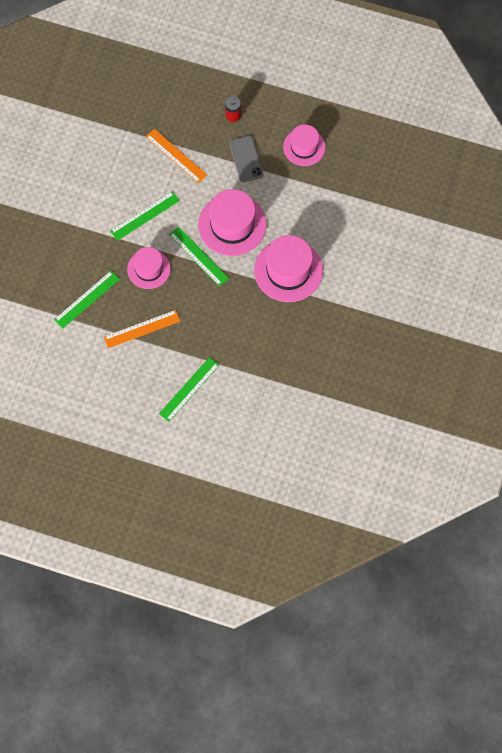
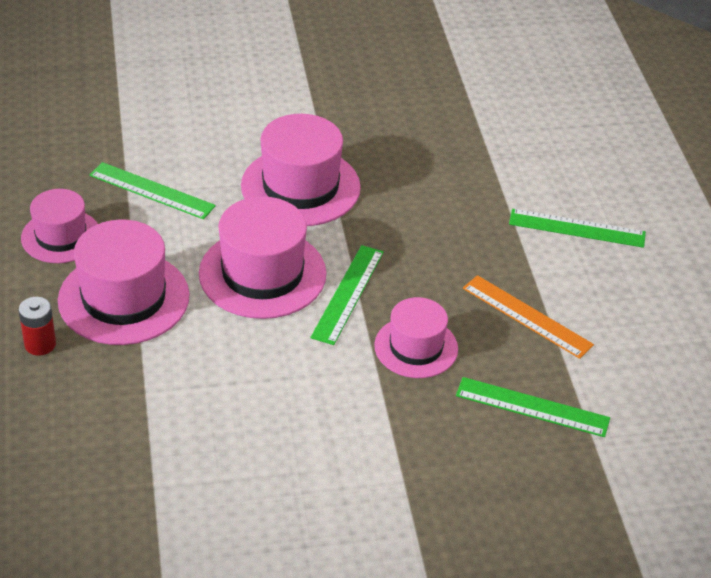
camera: 120 degrees left, 25 degrees down
green ruler [110,191,180,241] -> green ruler moved to [90,162,216,219]
orange ruler [146,129,207,183] -> none
grey phone [229,135,263,182] -> pink hat [58,219,190,345]

